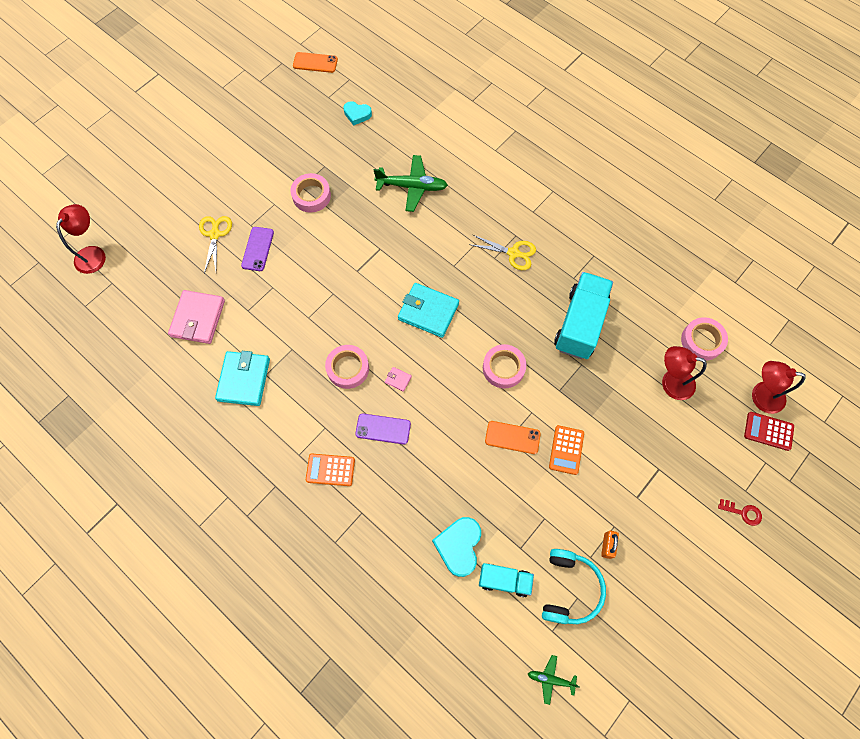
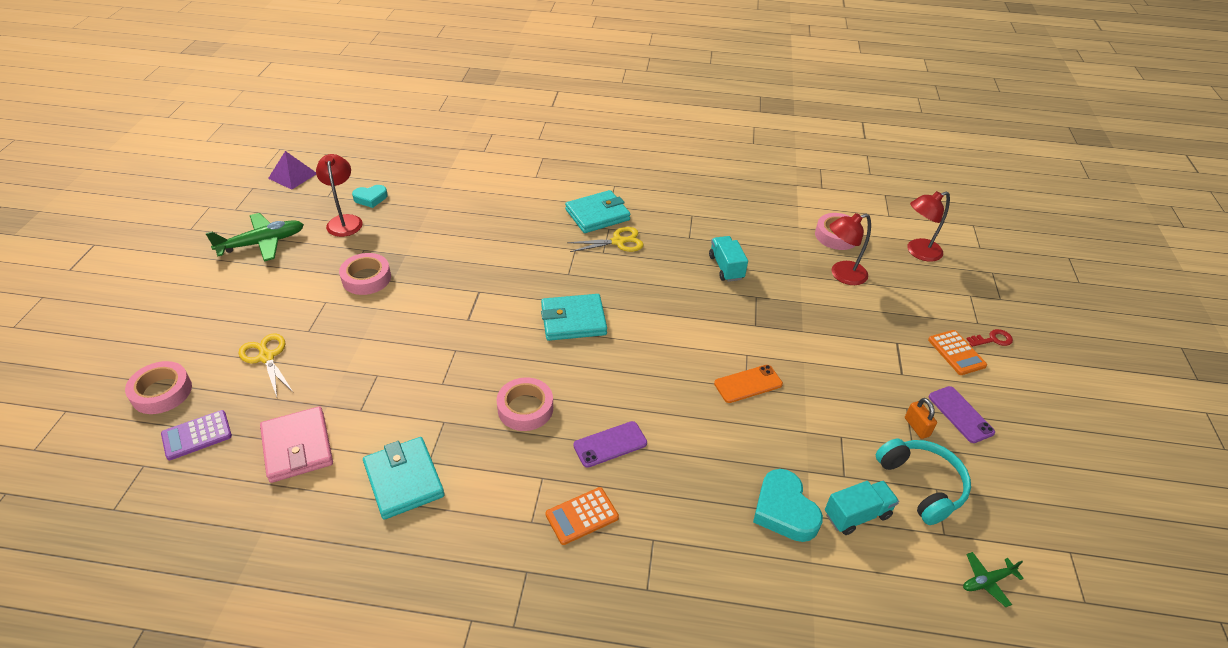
camera: 35 degrees left, 25 degrees down
red lamp [56,204,106,274] -> red lamp moved to [316,154,363,237]
purple phone [241,227,274,271] -> purple phone moved to [929,386,995,443]
orange phone [293,52,338,73] -> purple pyramid [268,151,316,190]
green plane [374,155,448,212] -> green plane moved to [206,213,304,262]
pink wallet [385,367,412,392] -> none
pink tape [483,344,526,388] -> pink tape moved to [125,361,192,414]
orange calculator [549,425,584,475] -> orange calculator moved to [928,330,987,375]
turquoise truck [554,272,613,359] -> turquoise truck [709,236,748,282], size x0.56
red calculator [744,412,794,451] -> none
none -> purple calculator [161,410,232,460]
none -> turquoise wallet [565,190,630,233]

